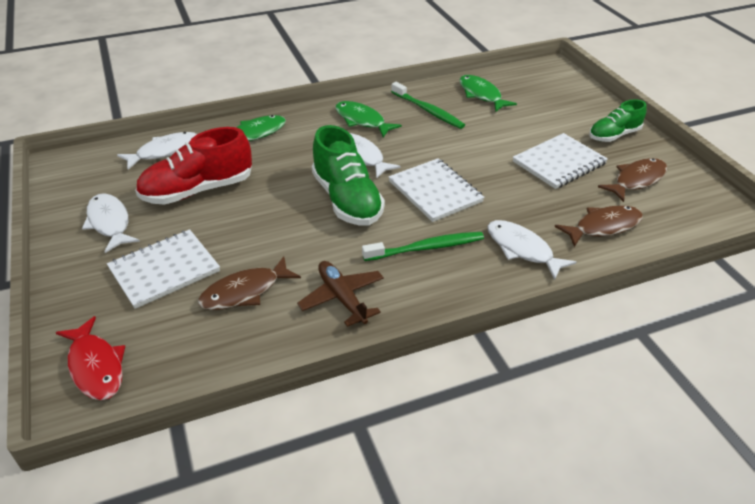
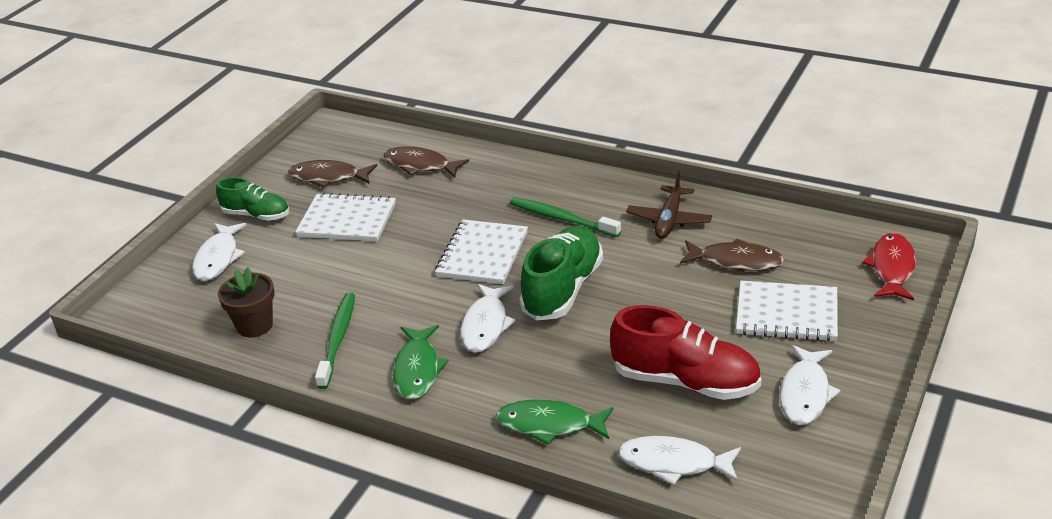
camera: 130 degrees left, 5 degrees down
green fish [459,75,517,112] -> brown flower pot [218,267,274,337]
white fish [487,220,577,280] -> white fish moved to [192,223,247,281]

